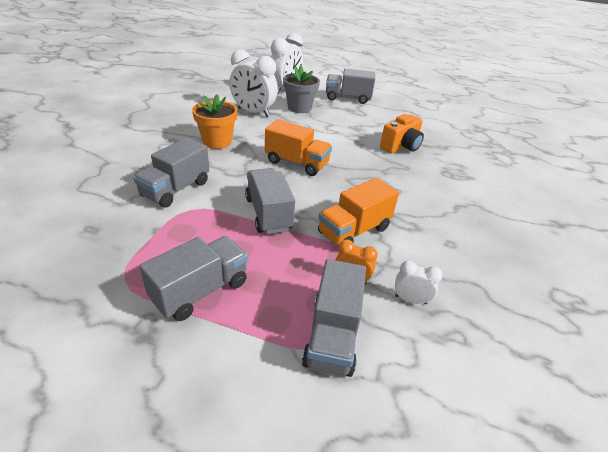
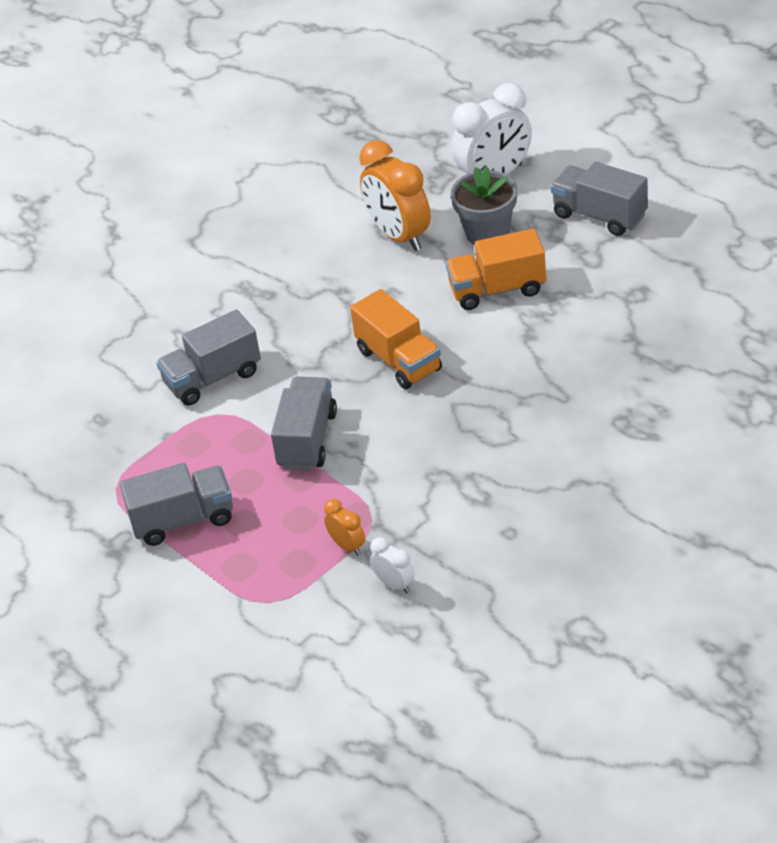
camera: 35 degrees right, 5 degrees up
orange flower pot [192,94,237,149] -> none
white clock [229,50,278,117] -> orange clock [359,140,431,251]
grey truck [302,259,366,377] -> none
orange truck [318,178,399,247] -> orange truck moved to [446,229,546,310]
orange camera [380,114,424,154] -> none

